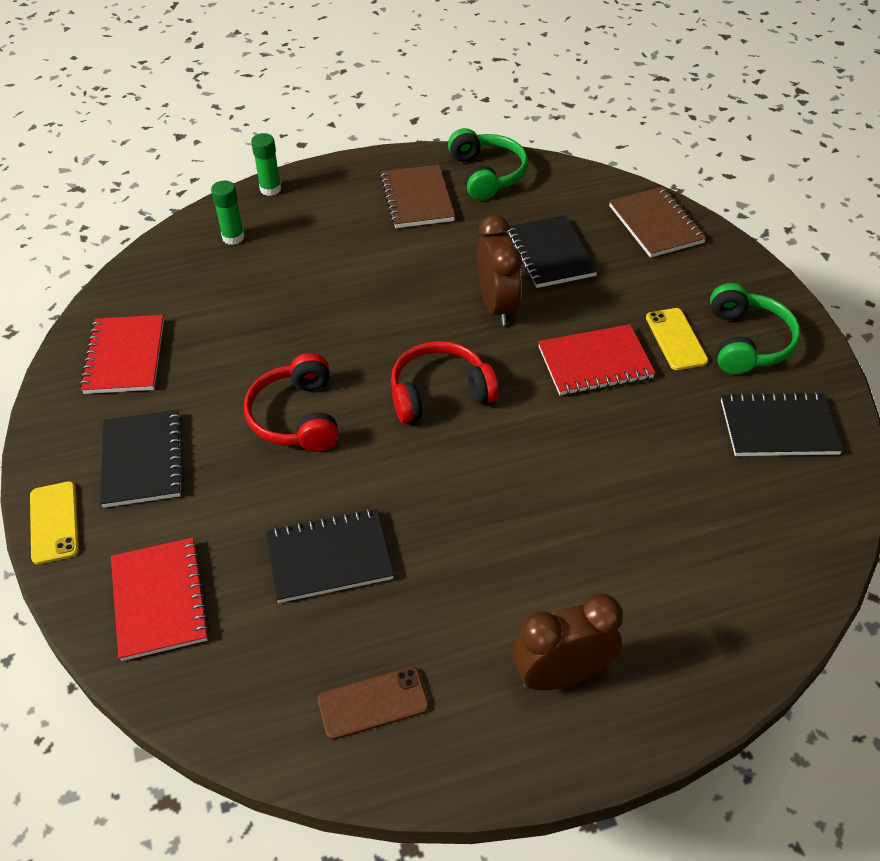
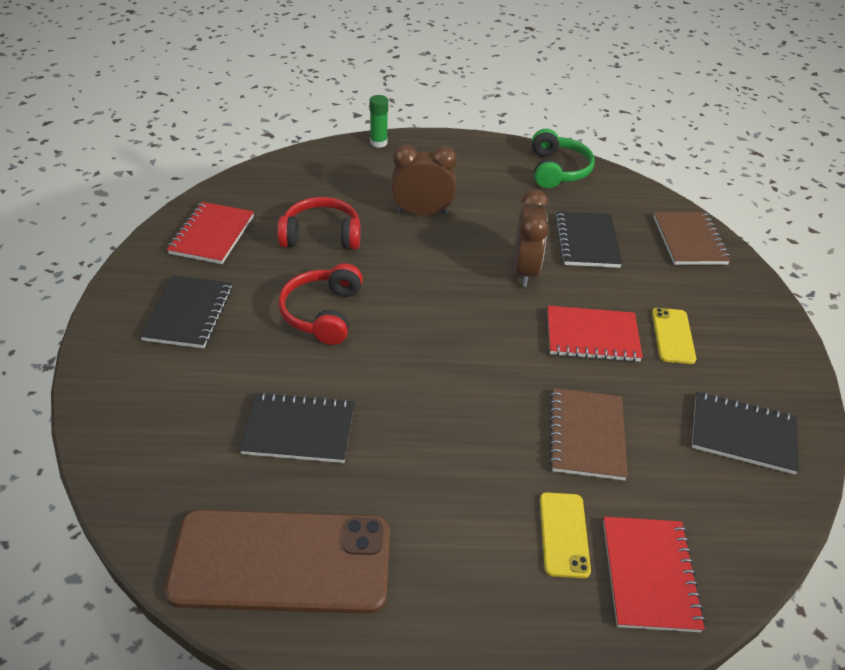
camera: 15 degrees right, 5 degrees down
yellow phone [30,481,79,564] -> yellow phone moved to [540,492,591,578]
red notebook [111,537,210,661] -> red notebook moved to [603,517,705,632]
green glue stick [211,180,245,245] -> none
brown phone [318,667,429,740] -> brown phone [165,510,390,614], size x2.21
brown notebook [380,165,455,228] -> brown notebook moved to [549,388,628,481]
red headphones [391,341,499,423] -> red headphones moved to [277,197,361,250]
brown clock [512,594,623,691] -> brown clock moved to [391,145,457,216]
green headphones [710,283,800,374] -> none

